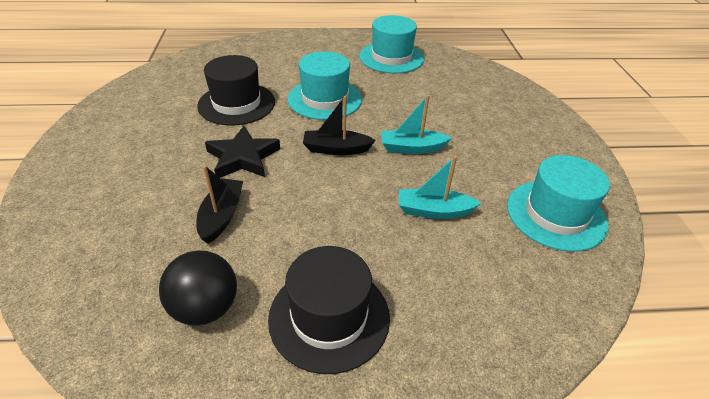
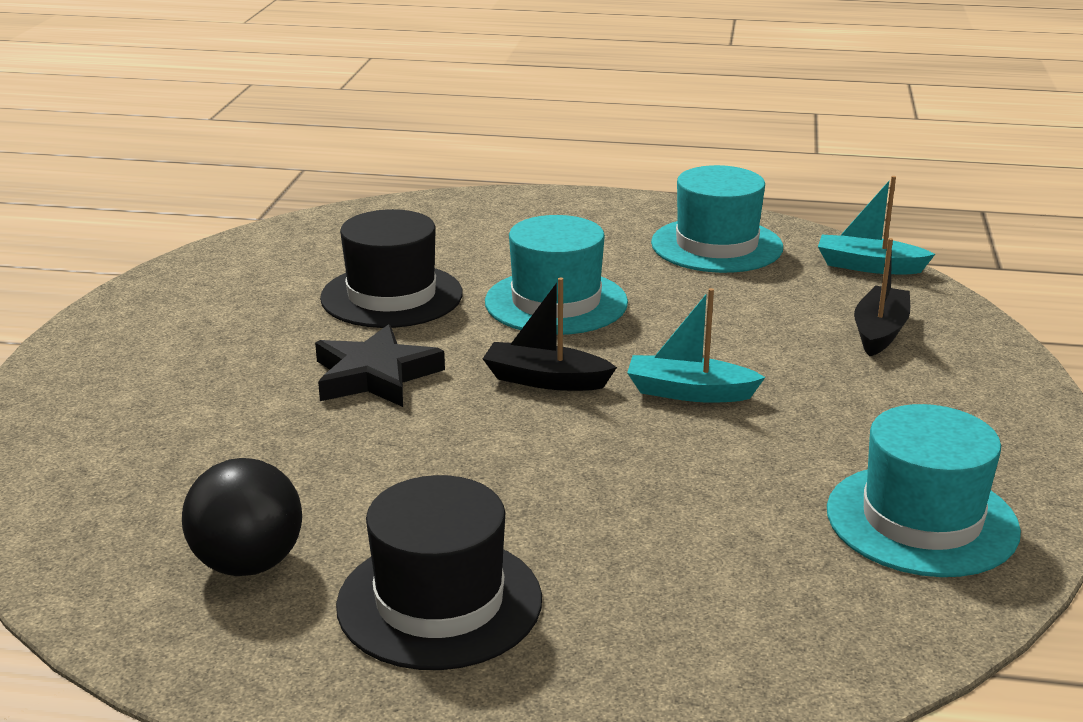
camera: 15 degrees right, 15 degrees down
black boat [196,165,243,244] -> black boat moved to [854,238,910,356]
turquoise boat [399,156,481,219] -> turquoise boat moved to [818,176,935,274]

